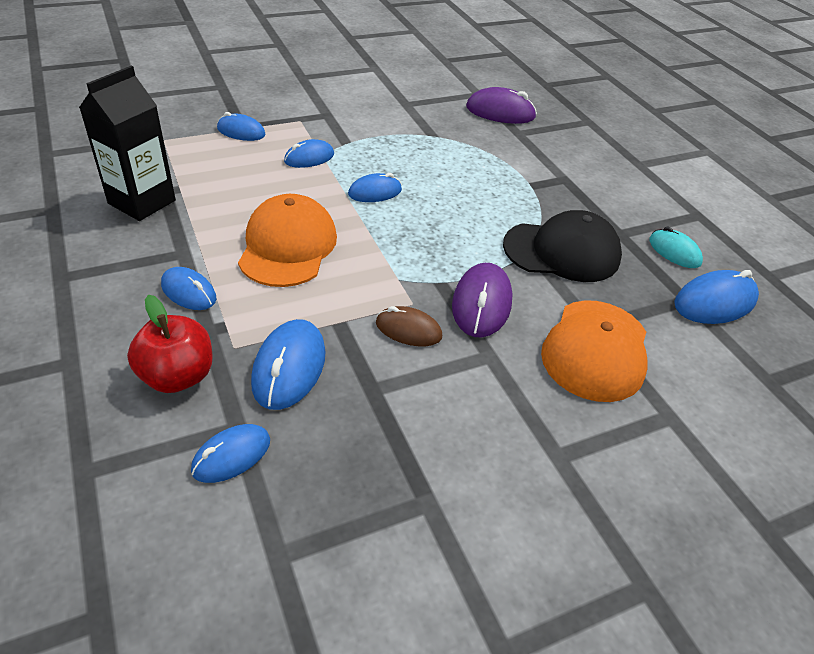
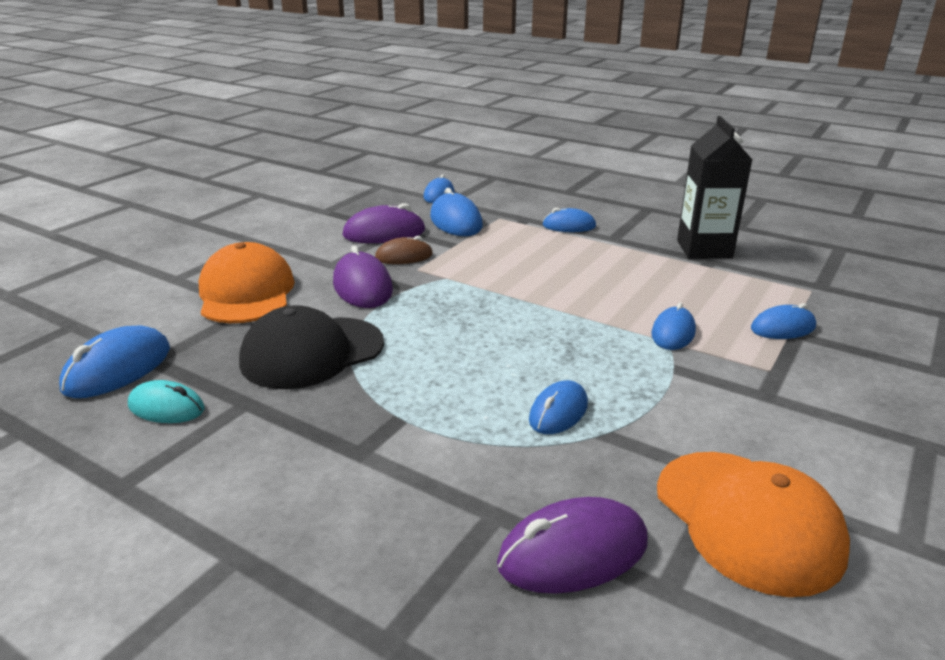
camera: 150 degrees right, 15 degrees down
red apple [127,295,213,393] -> none
orange cap [238,194,337,287] -> orange cap moved to [657,452,850,597]
blue mouse [348,173,402,202] -> blue mouse moved to [529,380,588,434]
none -> purple mouse [343,203,425,243]

